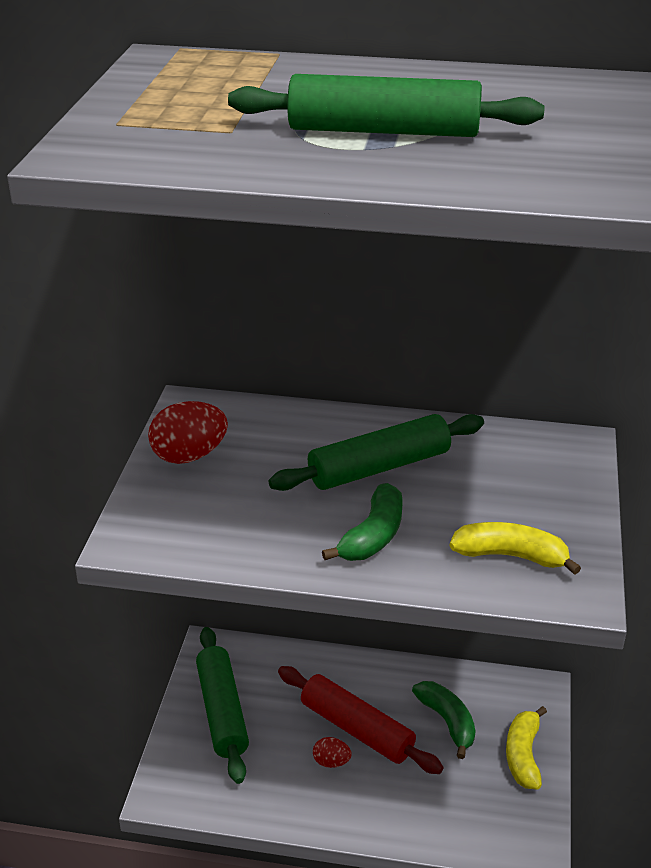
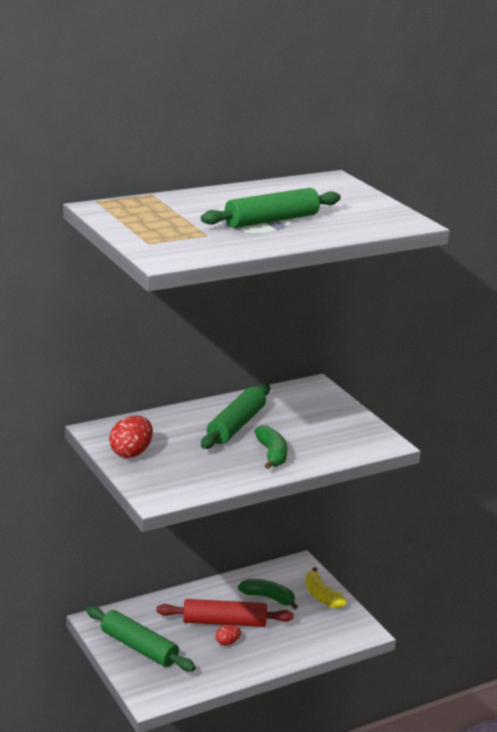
camera: 40 degrees left, 10 degrees down
yellow banana [450,522,581,575] -> none

